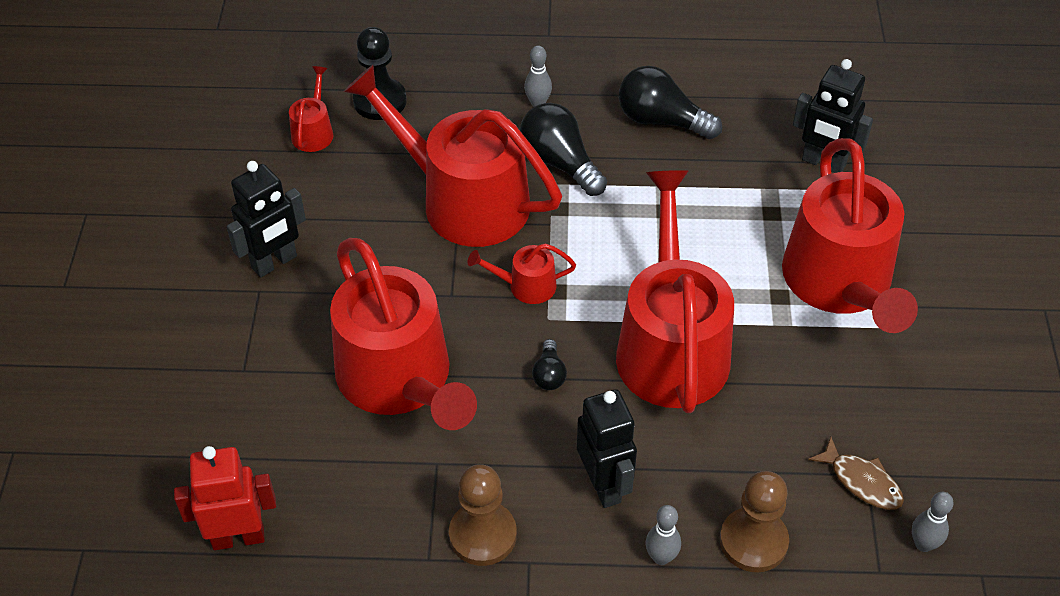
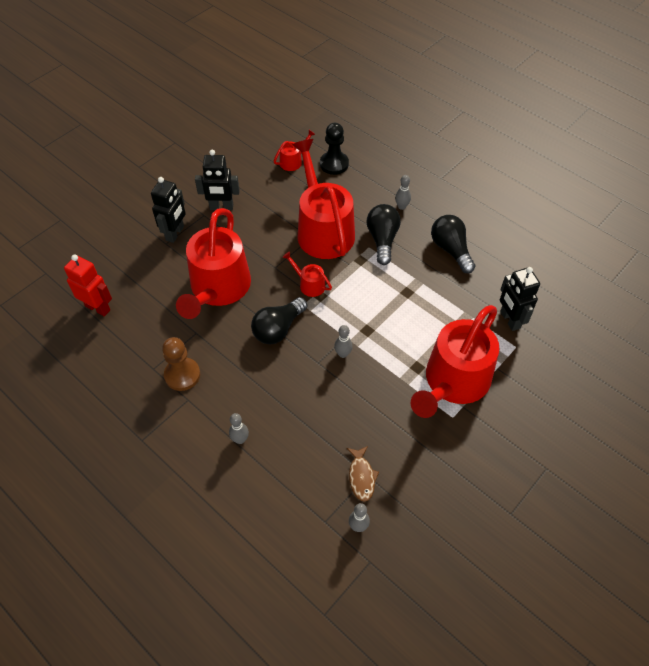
camera: 40 degrees right, 5 degrees up
black light bulb [532,339,567,390] -> black light bulb [251,297,307,344], size x1.96
black robot [577,389,637,508] -> black robot moved to [151,177,186,243]
red watering can [616,170,734,413] -> grey bowling pin [334,325,353,358]
brown pawn [720,471,789,572] -> none

